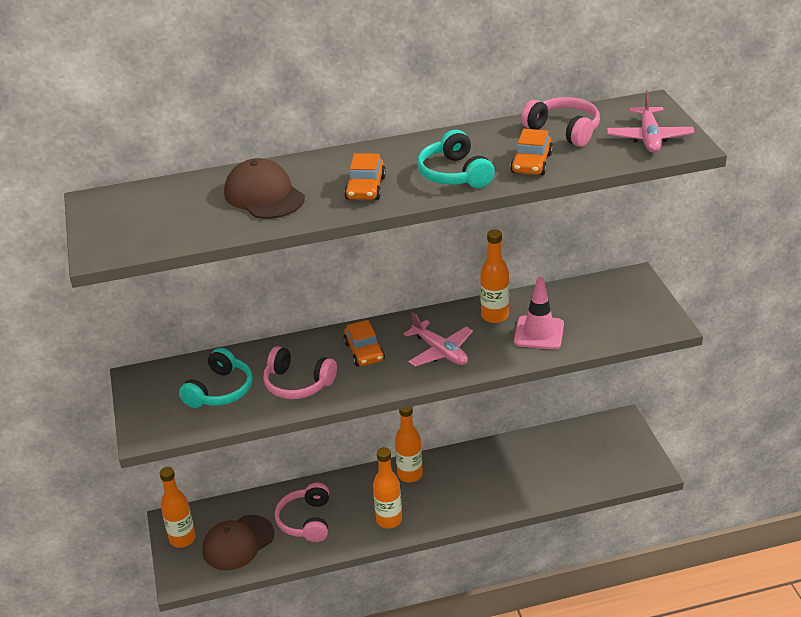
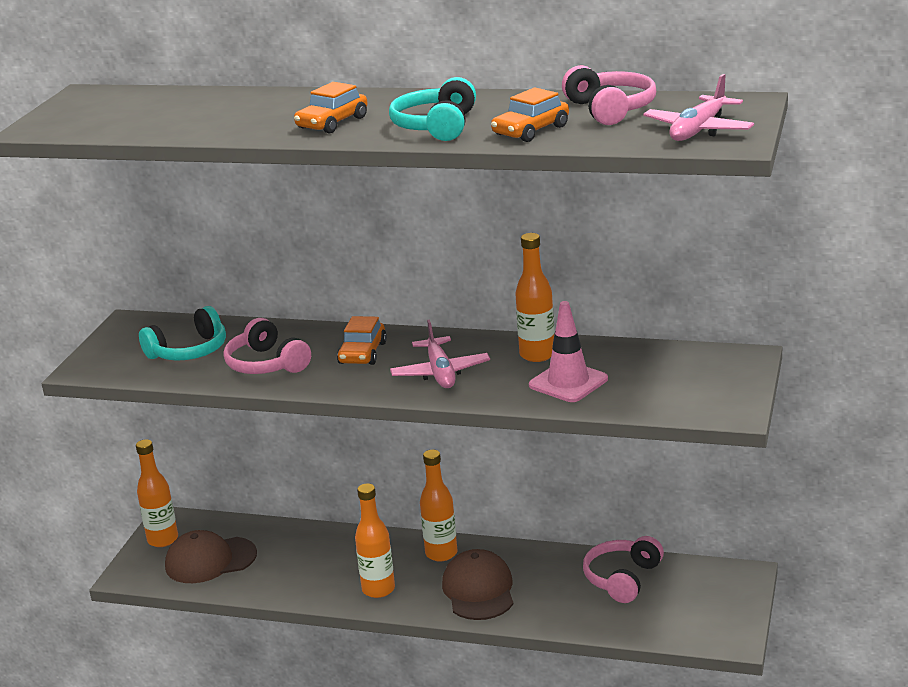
camera: 30 degrees right, 10 degrees down
brown cap [224,158,305,219] -> brown cap moved to [442,549,513,620]
pink headphones [275,483,329,542] -> pink headphones moved to [583,536,664,603]

